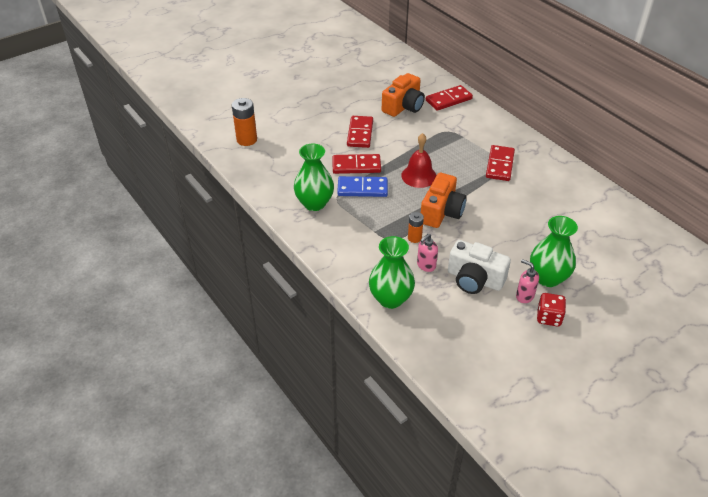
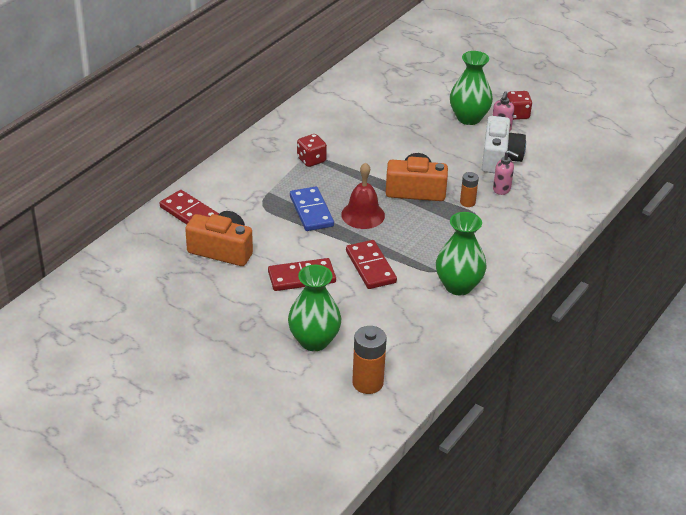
camera: 110 degrees left, 5 degrees down
blue domino [337,176,388,197] -> blue domino moved to [290,186,334,231]
green vase [369,236,415,309] -> green vase moved to [288,265,341,351]
red domino [486,145,515,181] -> red dice [297,134,327,167]

